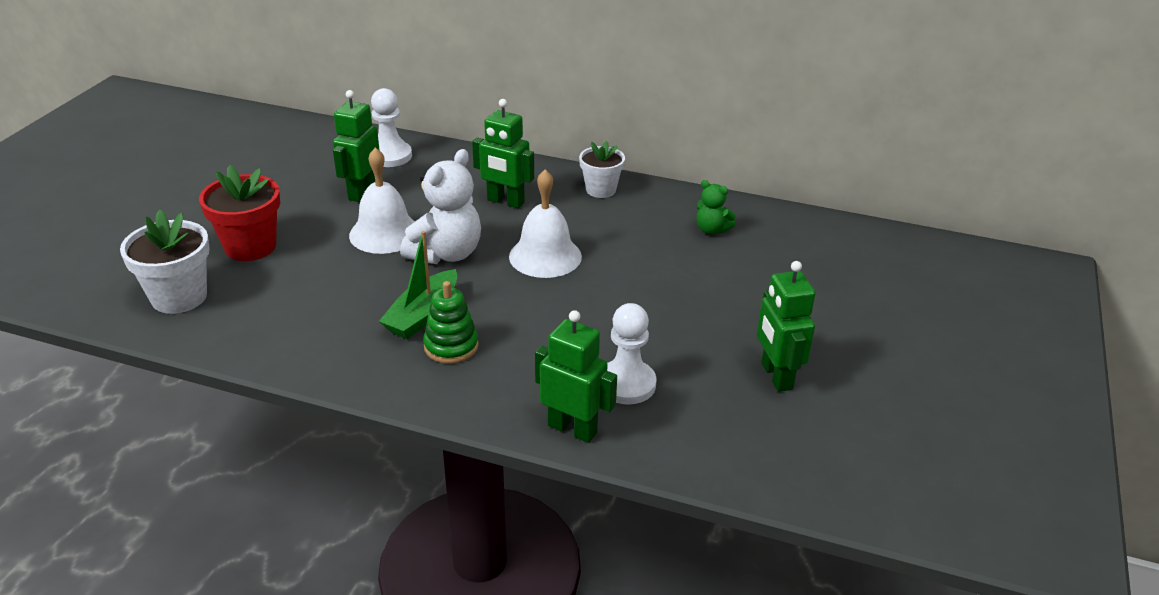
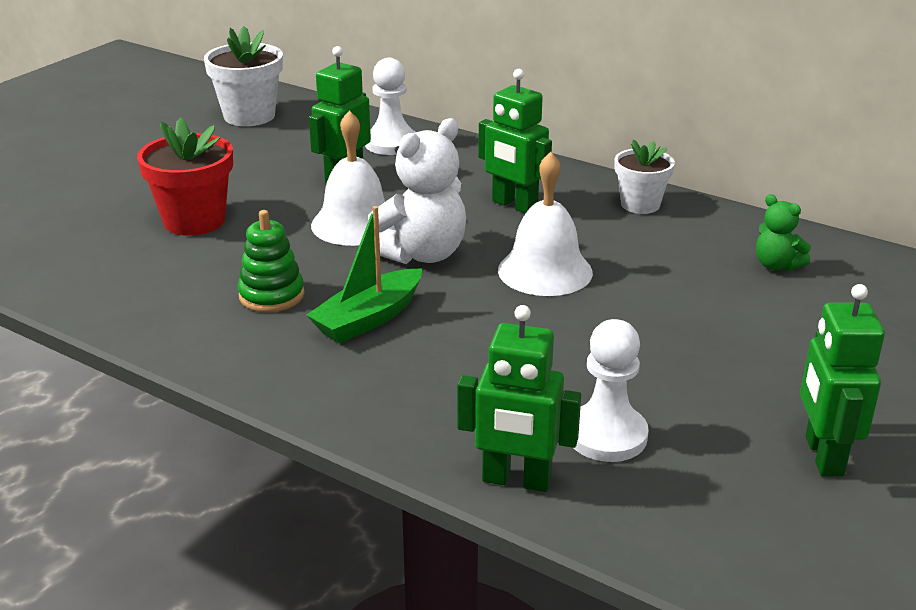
camera: 15 degrees right, 5 degrees down
white flower pot [120,210,210,314] -> white flower pot moved to [204,26,283,126]
green stacking toy [423,281,479,364] -> green stacking toy moved to [238,210,305,312]
green robot [535,310,617,443] -> green robot turned 150 degrees clockwise [457,305,581,492]

